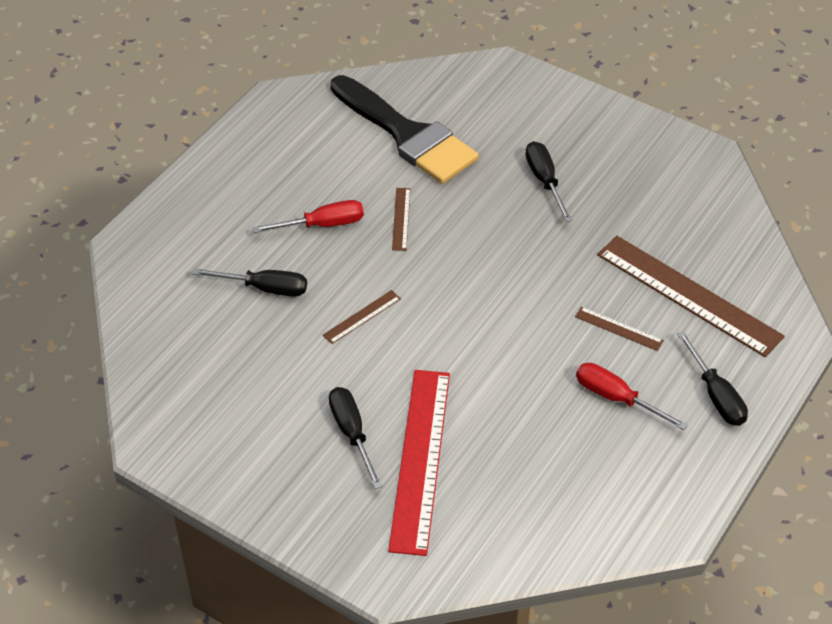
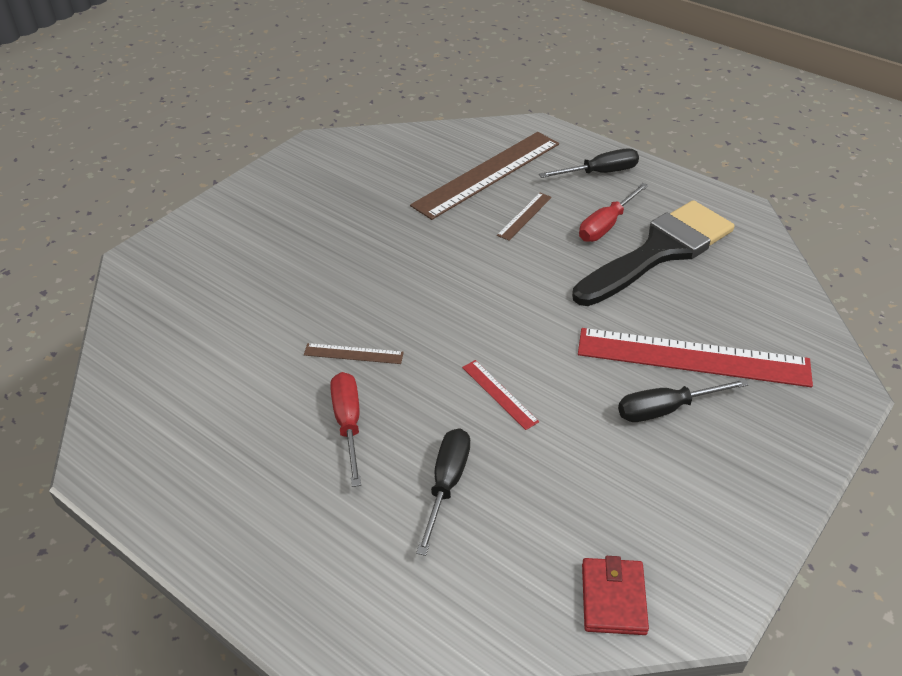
camera: 85 degrees left, 5 degrees down
brown ruler [323,290,401,344] -> red ruler [462,360,539,430]
black brush [330,75,479,184] -> black brush moved to [572,200,734,306]
black screwdriver [525,141,572,222] -> none
none -> red wallet [582,556,649,635]

